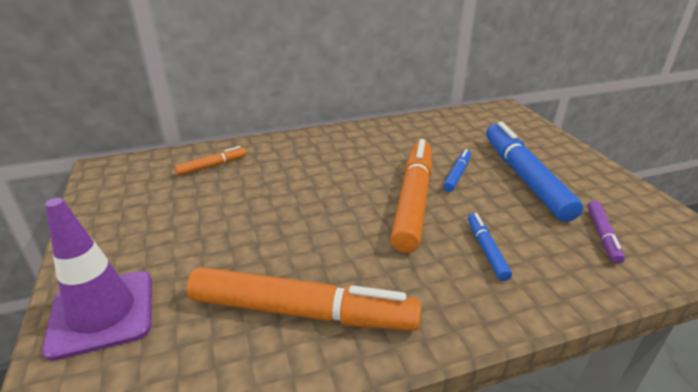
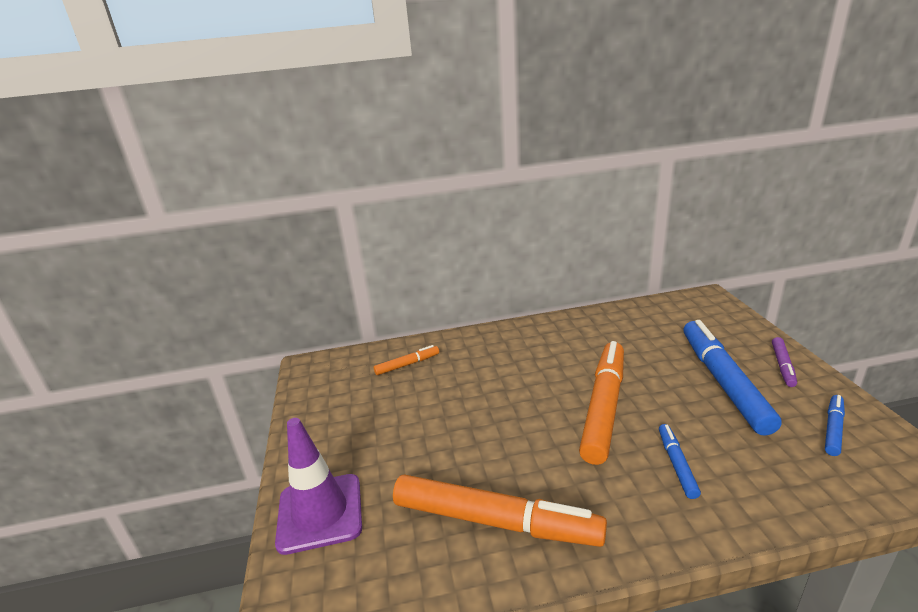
camera: 10 degrees right, 5 degrees down
blue marker [443,149,471,192] -> blue marker moved to [825,395,845,456]
purple marker [587,201,625,264] -> purple marker moved to [772,337,797,387]

